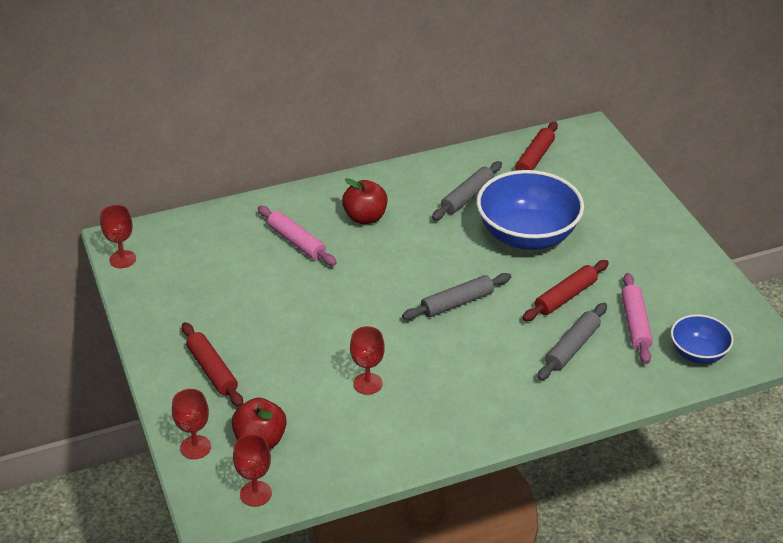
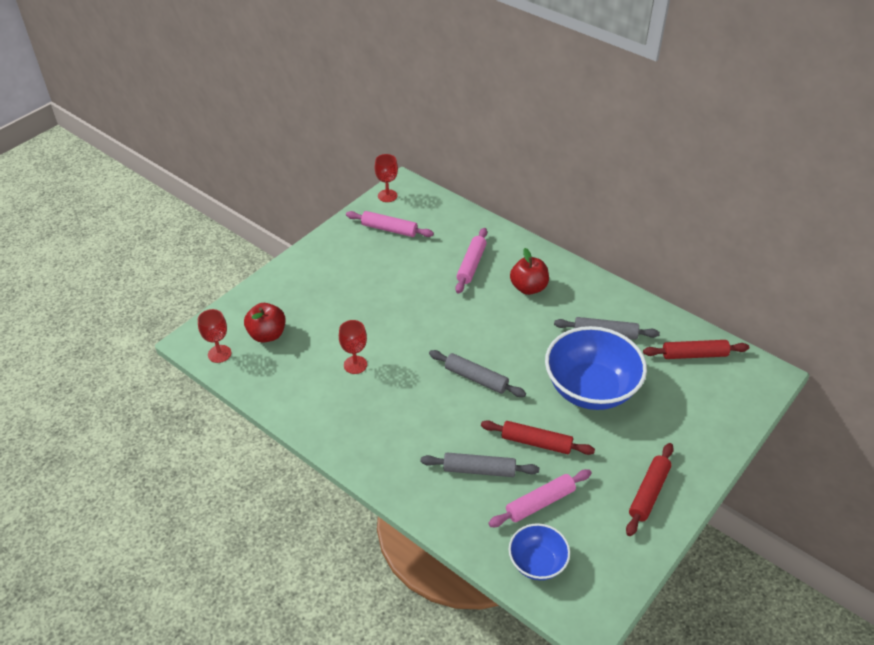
camera: 60 degrees right, 5 degrees up
red goblet [172,389,211,459] -> none
red rolling pin [182,322,243,407] -> red rolling pin moved to [626,443,674,536]
none -> pink rolling pin [346,211,434,237]

